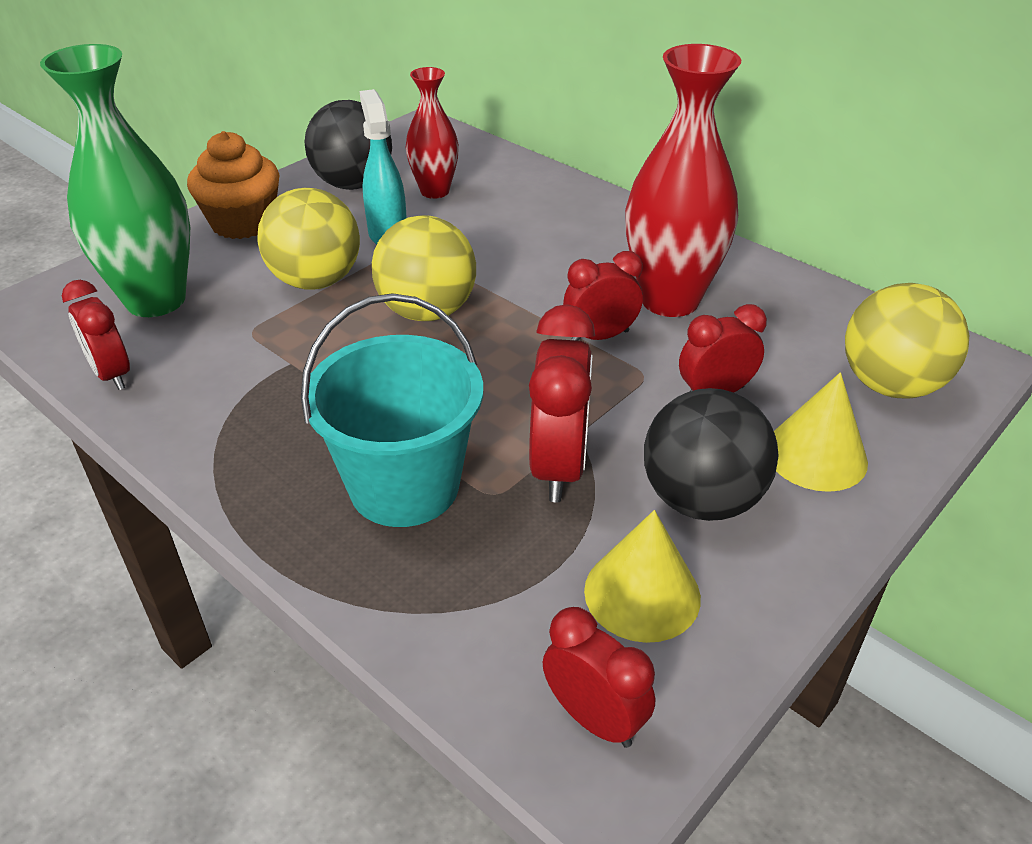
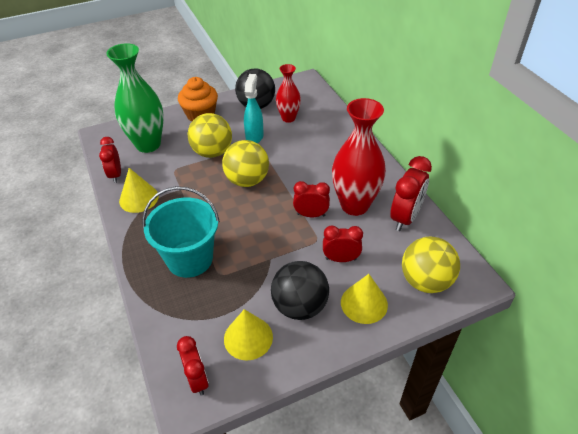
camera: 25 degrees right, 5 degrees up
red clock [529,304,595,502] -> red clock moved to [390,156,432,231]
none -> yellow cone [119,168,159,213]

